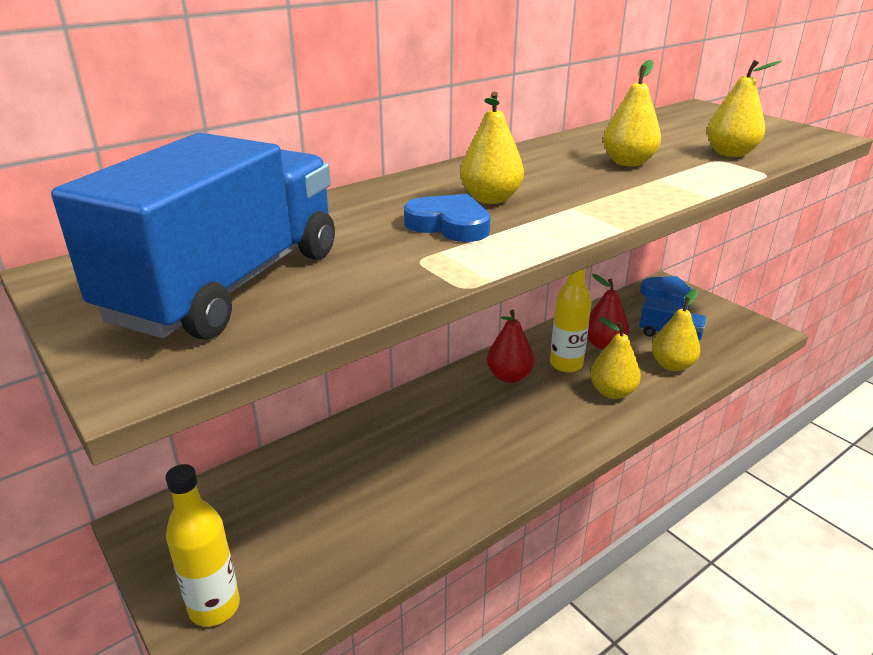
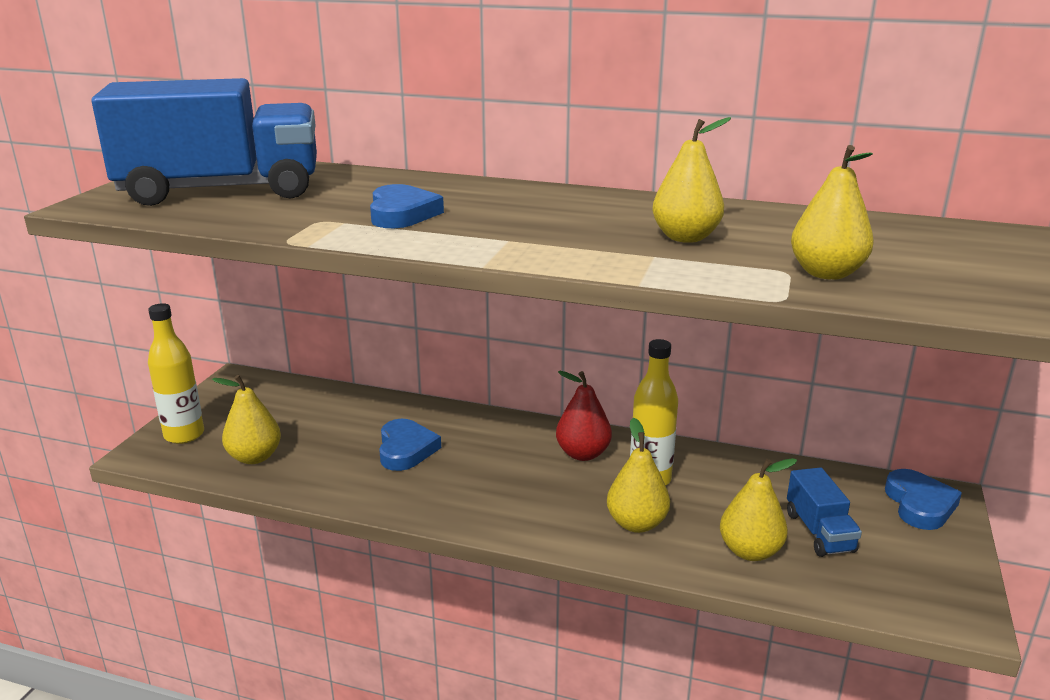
camera: 55 degrees right, 5 degrees down
yellow pear [460,92,524,204] -> yellow pear moved to [212,375,281,464]
red pear [587,274,629,350] -> none
none -> blue heart [379,419,441,471]

